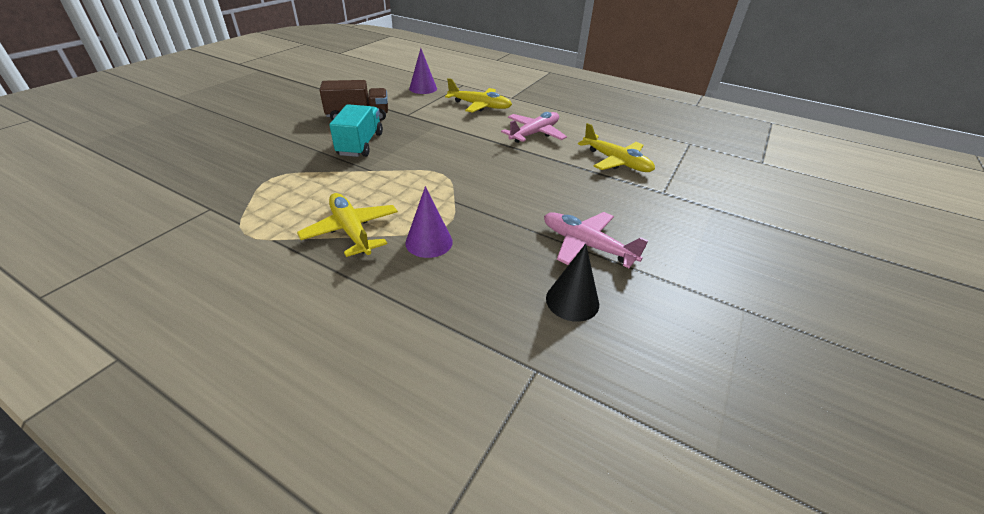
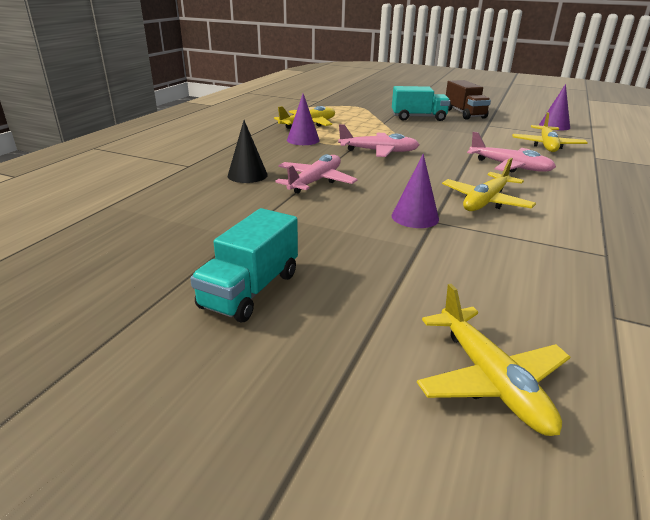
camera: 85 degrees right, 10 degrees down
none -> turquoise truck [190,208,298,322]
none -> pink plane [338,124,419,157]
none -> purple cone [392,154,439,228]
none -> yellow plane [417,284,570,436]

